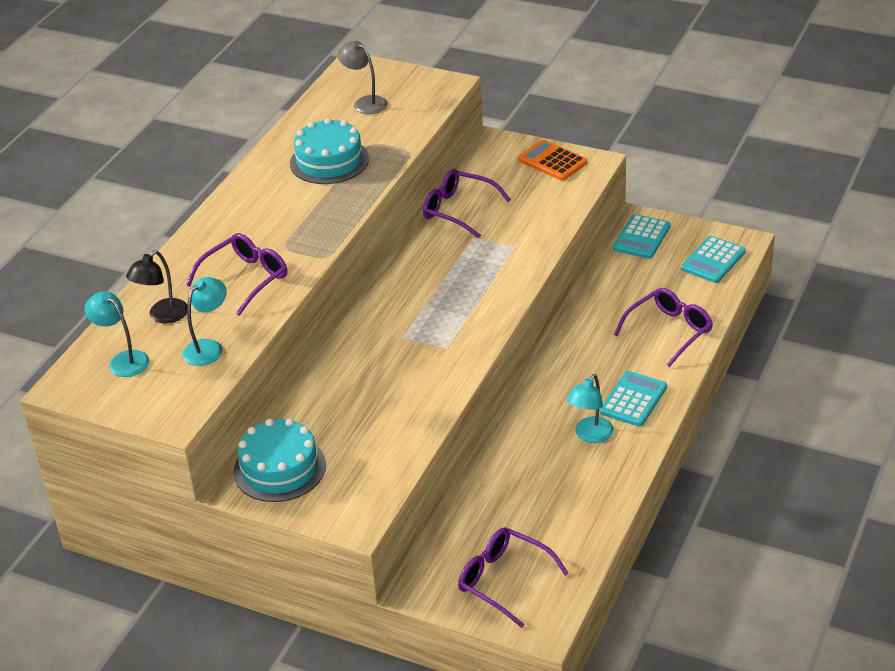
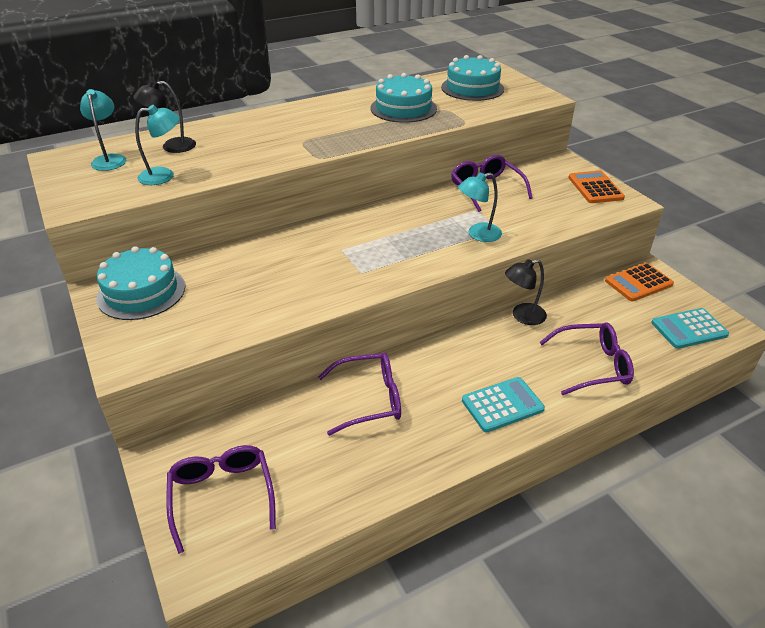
camera: 35 degrees right, 0 degrees up
purple glasses [186,233,287,316] -> purple glasses moved to [318,353,401,436]
grey lamp [338,41,388,114] -> turquoise cake [441,55,504,101]
turquoise lamp [567,374,614,443] -> turquoise lamp moved to [458,173,502,242]
turquoise calculator [613,214,671,259] -> orange calculator [605,263,674,301]
none -> black lamp [505,259,547,325]

